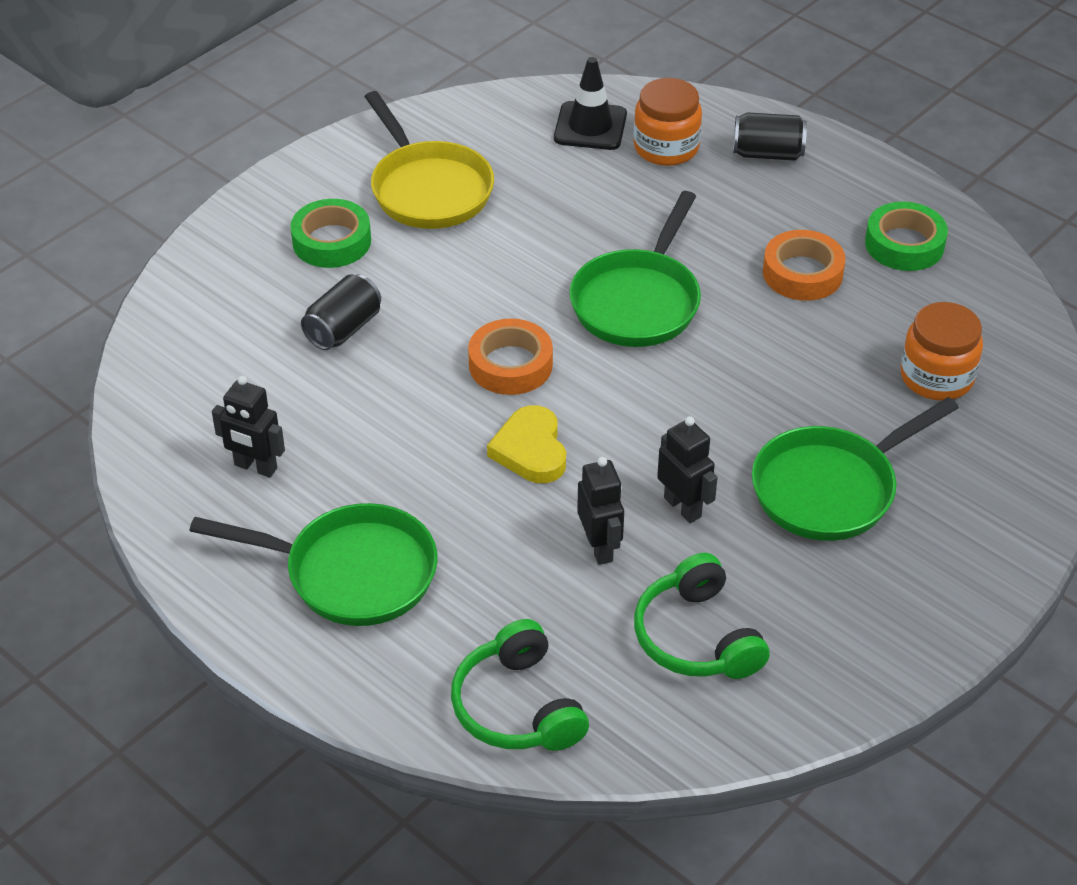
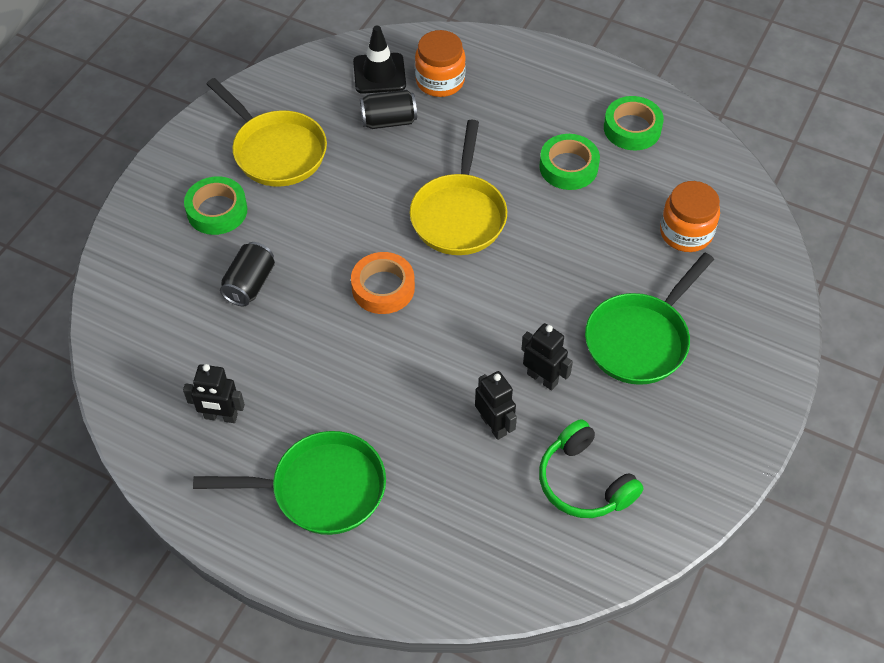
camera: 15 degrees left, 10 degrees up
green headphones [451,619,589,751] -> none
yellow heart [487,405,566,483] -> none
green pan [570,191,701,347] -> yellow pan [410,119,507,255]
black can [733,112,807,161] -> black can moved to [360,90,417,129]
orange tape [763,230,846,301] -> green tape [539,134,600,190]

